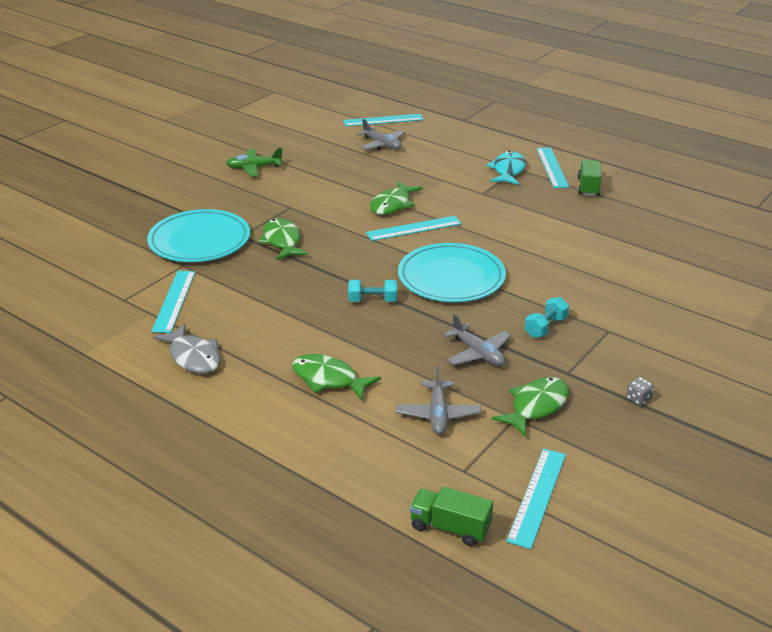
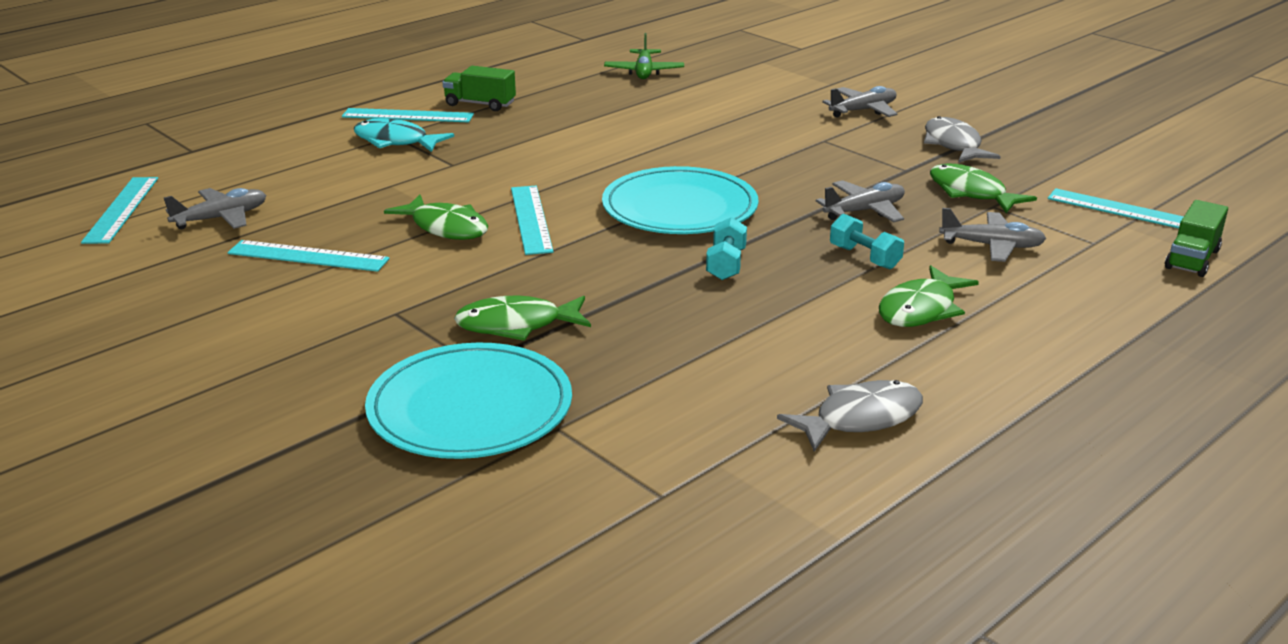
camera: 80 degrees left, 5 degrees down
turquoise ruler [151,271,195,333] -> turquoise ruler moved to [227,240,390,272]
green plane [226,148,283,177] -> green plane moved to [604,33,684,79]
turquoise dumbbell [525,297,569,338] -> turquoise dumbbell moved to [830,214,904,269]
grey dice [626,377,654,406] -> grey fish [924,116,1001,163]
none -> grey plane [822,86,897,118]

